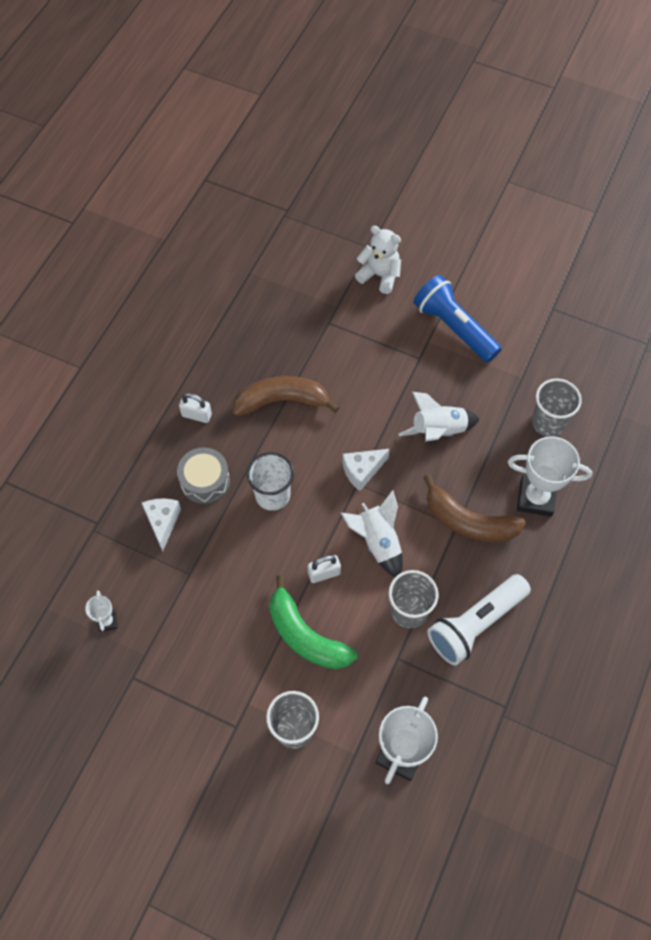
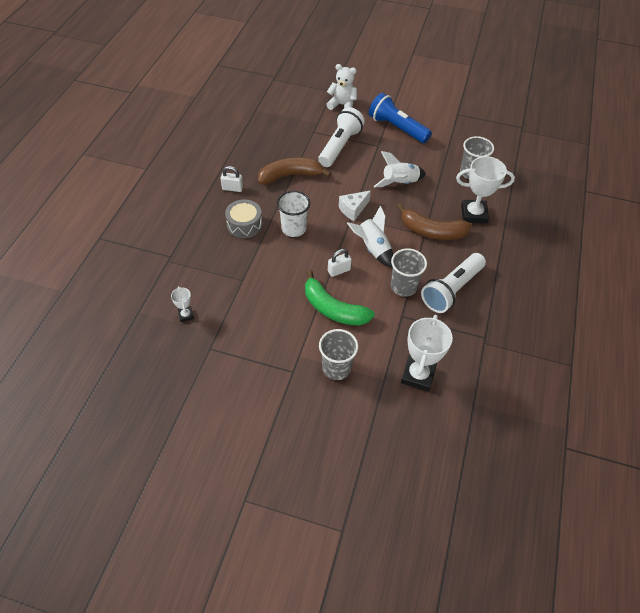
camera: 10 degrees left, 10 degrees down
white cheese [142,498,181,551] -> none
none -> white flashlight [318,107,365,167]

